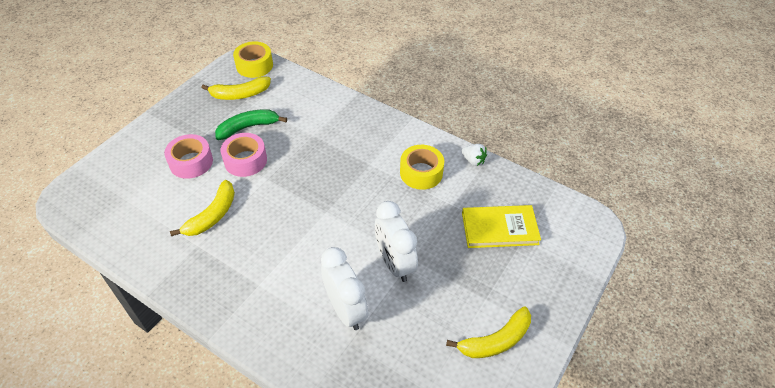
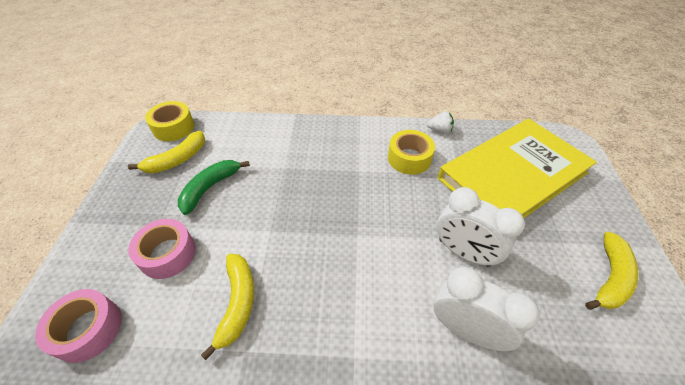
camera: 30 degrees left, 0 degrees up
pink tape [221,133,267,177] -> pink tape moved to [35,289,122,363]
yellow book [462,205,541,248] -> yellow book [438,119,597,218], size x1.90

